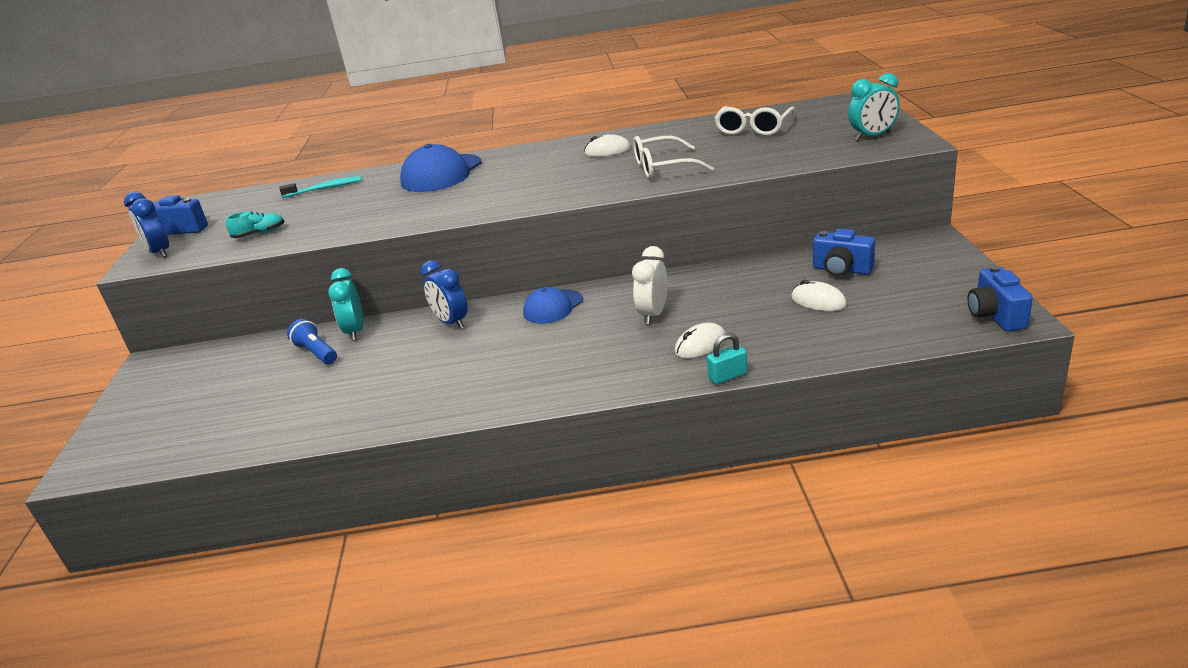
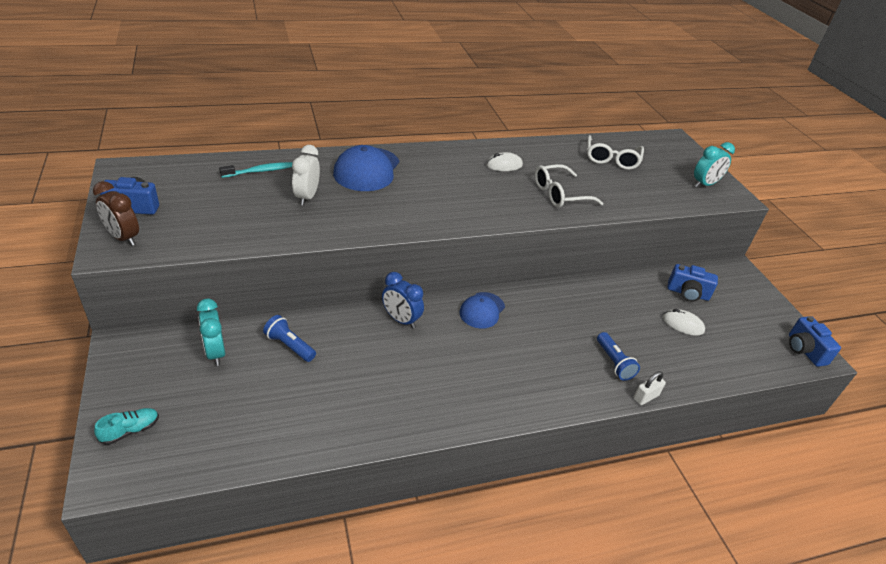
camera: 20 degrees left, 10 degrees up
blue clock [124,192,169,258] -> brown clock [93,181,139,246]
turquoise shoe [226,211,285,238] -> turquoise shoe moved to [94,408,159,445]
turquoise clock [328,268,364,341] -> turquoise clock moved to [197,298,225,366]
white clock [632,246,668,324] -> white clock moved to [292,145,320,206]
white mouse [675,323,726,358] -> blue flashlight [597,332,640,381]
turquoise padlock [707,333,747,384] -> white padlock [633,371,666,405]

